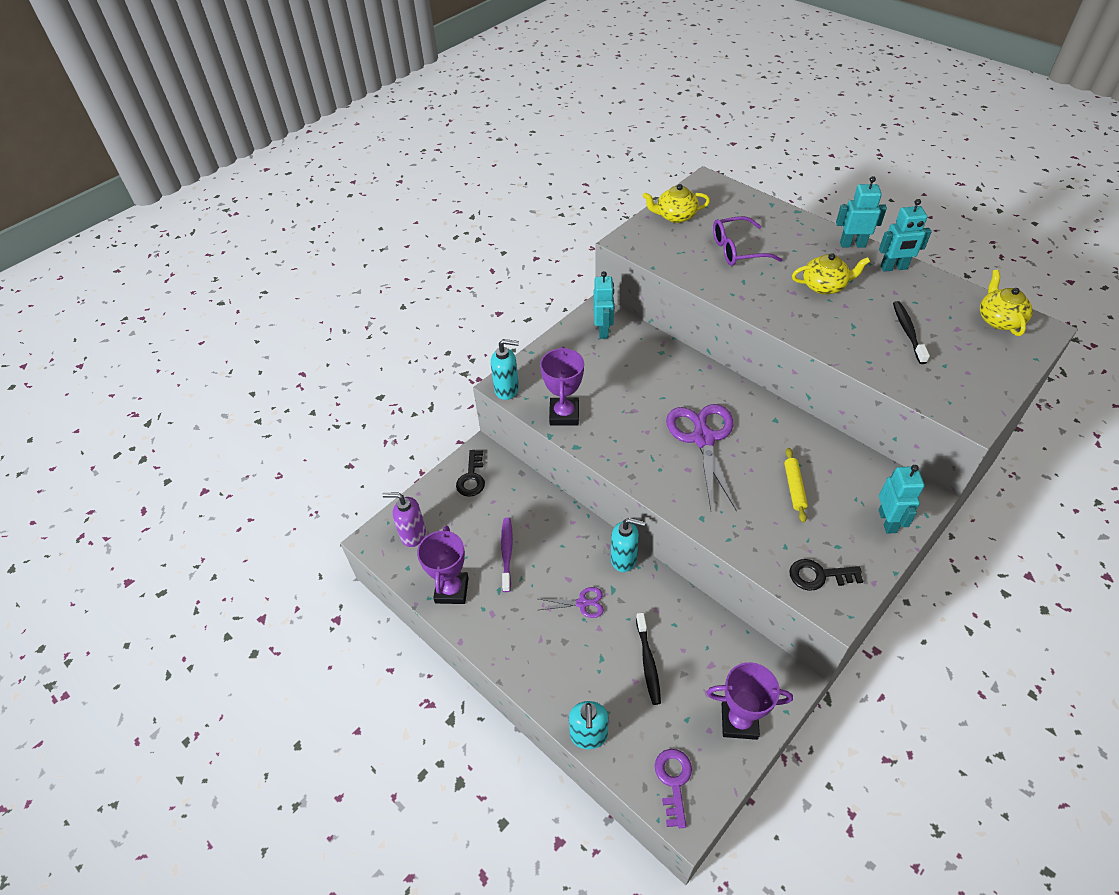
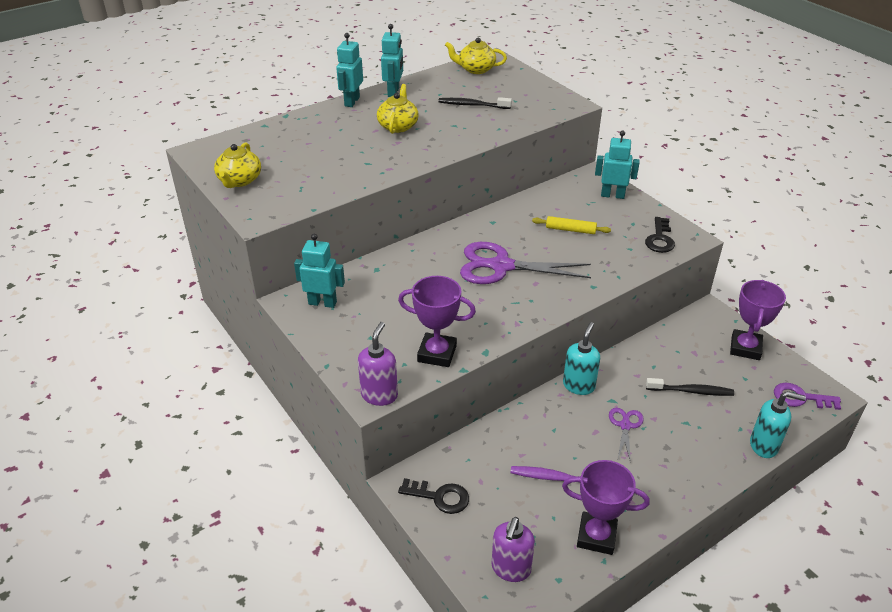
camera: 80 degrees left, 10 degrees down
turquoise soap dispenser [491,339,519,400] -> purple soap dispenser [358,322,398,406]
purple glasses [713,216,782,266] -> none

